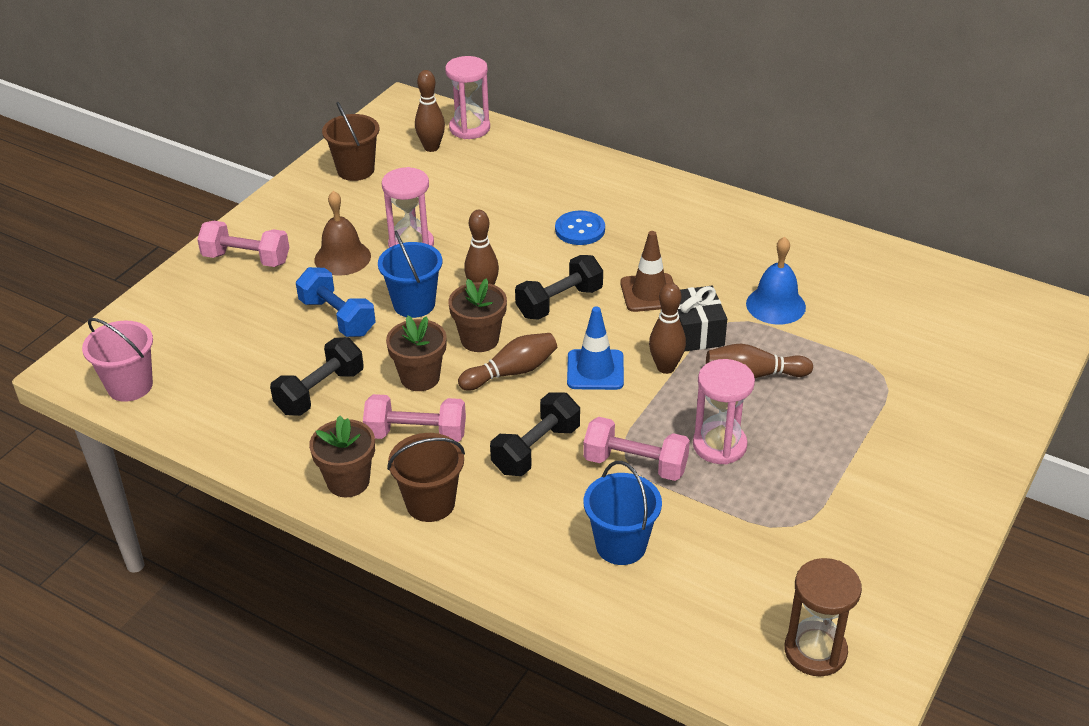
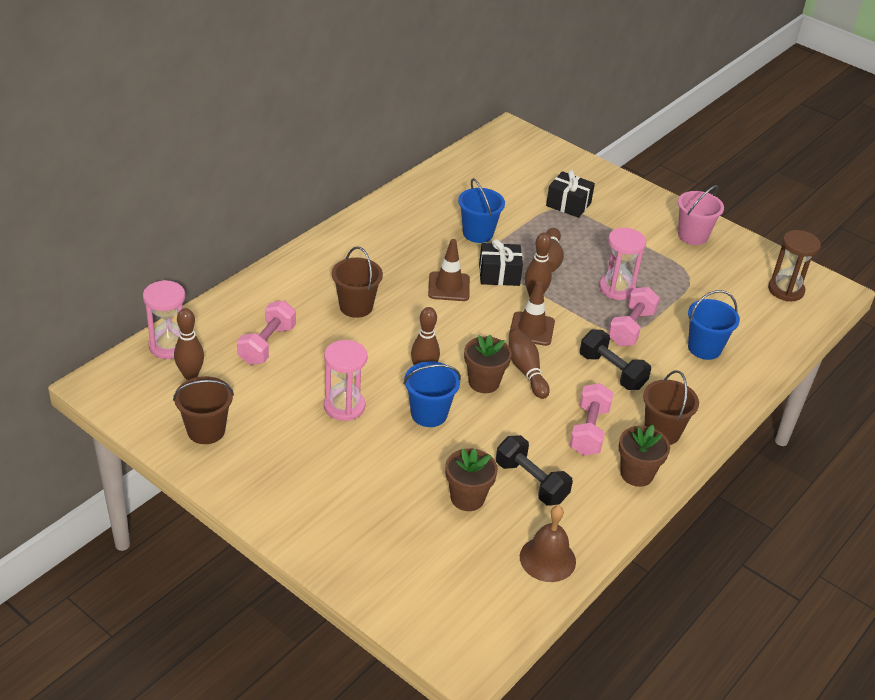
camera: 85 degrees left, 0 degrees up
pink bucket [82,318,153,402] -> pink bucket moved to [678,185,724,245]
pink dumbbell [197,221,289,267] -> pink dumbbell moved to [237,301,296,365]
blue dumbbell [296,267,375,337] -> none
brown bell [314,191,371,276] -> brown bell moved to [520,505,576,582]
brown flower pot [386,316,447,391] -> brown flower pot moved to [445,448,498,511]
black dumbbell [515,255,603,320] -> none
blue button [555,210,605,245] -> brown bucket [332,246,383,318]
blue traffic cone [567,306,624,390] -> brown traffic cone [509,281,555,346]
blue bell [746,237,806,325] -> blue bucket [458,178,505,243]
none -> black gift [546,170,595,218]

